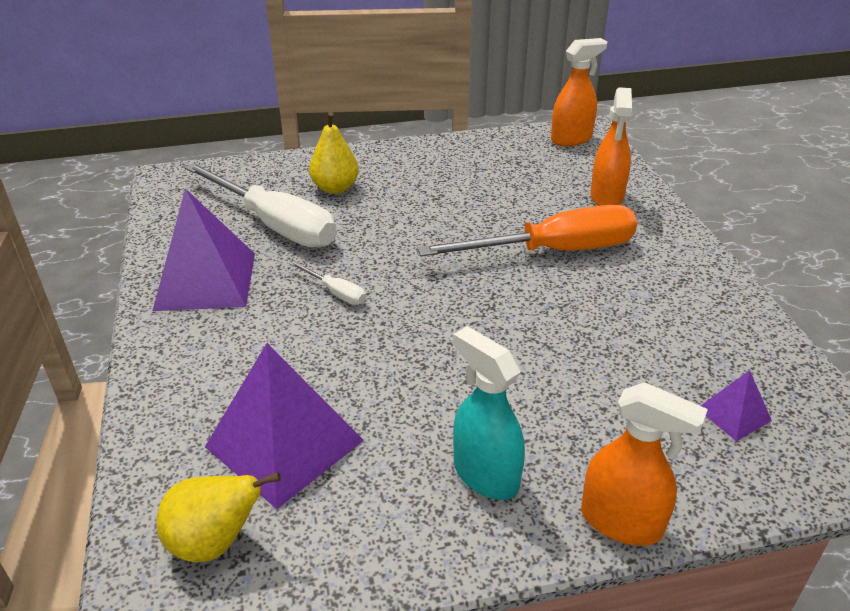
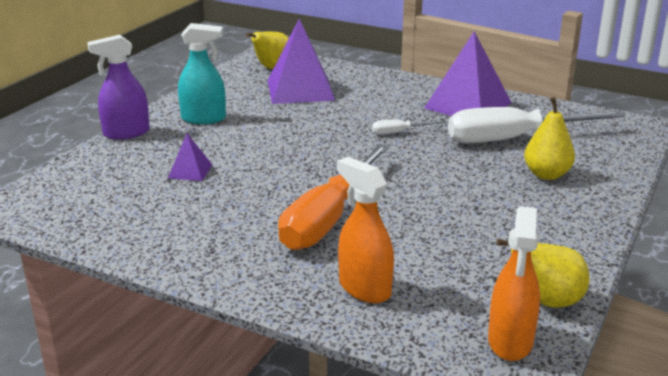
camera: 130 degrees right, 10 degrees down
orange spray bottle [581,382,708,546] -> purple spray bottle [87,35,150,139]
purple pyramid [701,370,772,441] -> purple pyramid moved to [168,133,212,181]
none -> yellow pear [497,238,589,308]

